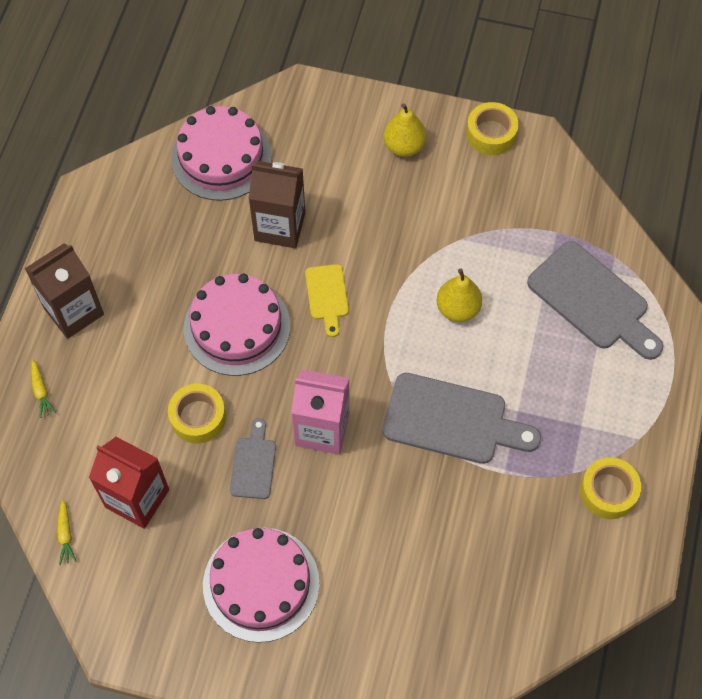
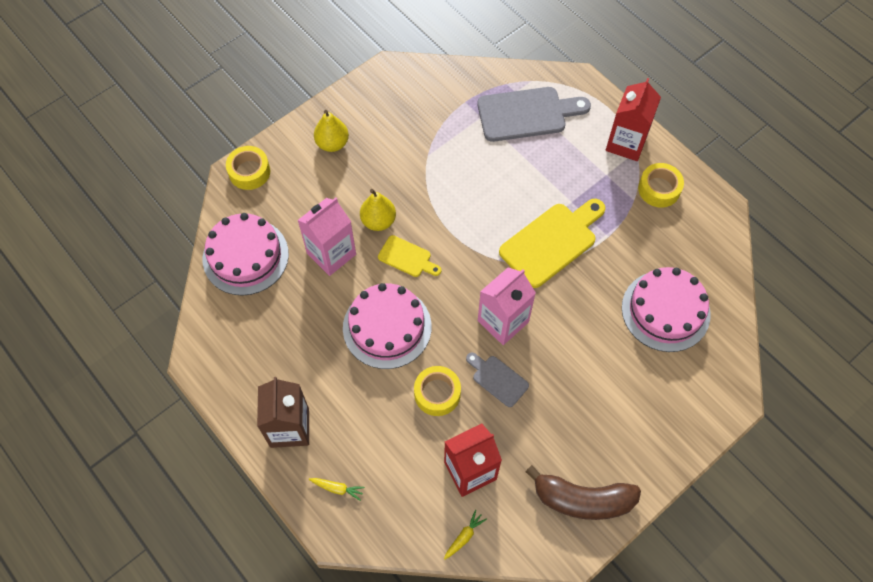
camera: 55 degrees left, 0 degrees up
yellow carrot [57,499,77,565] -> yellow carrot turned 75 degrees counterclockwise [444,510,487,560]
pink cake [203,528,320,643] -> pink cake moved to [622,267,711,352]
brown carton [249,161,305,248] -> pink carton [298,198,356,276]
grey cutting board [383,373,541,464] -> yellow cutting board [499,199,605,288]
yellow pear [437,269,482,322] -> yellow pear moved to [360,189,396,231]
yellow tape [466,102,519,155] -> yellow tape moved to [226,146,270,190]
none -> brown banana [526,465,641,520]
none -> red carton [606,78,661,161]

